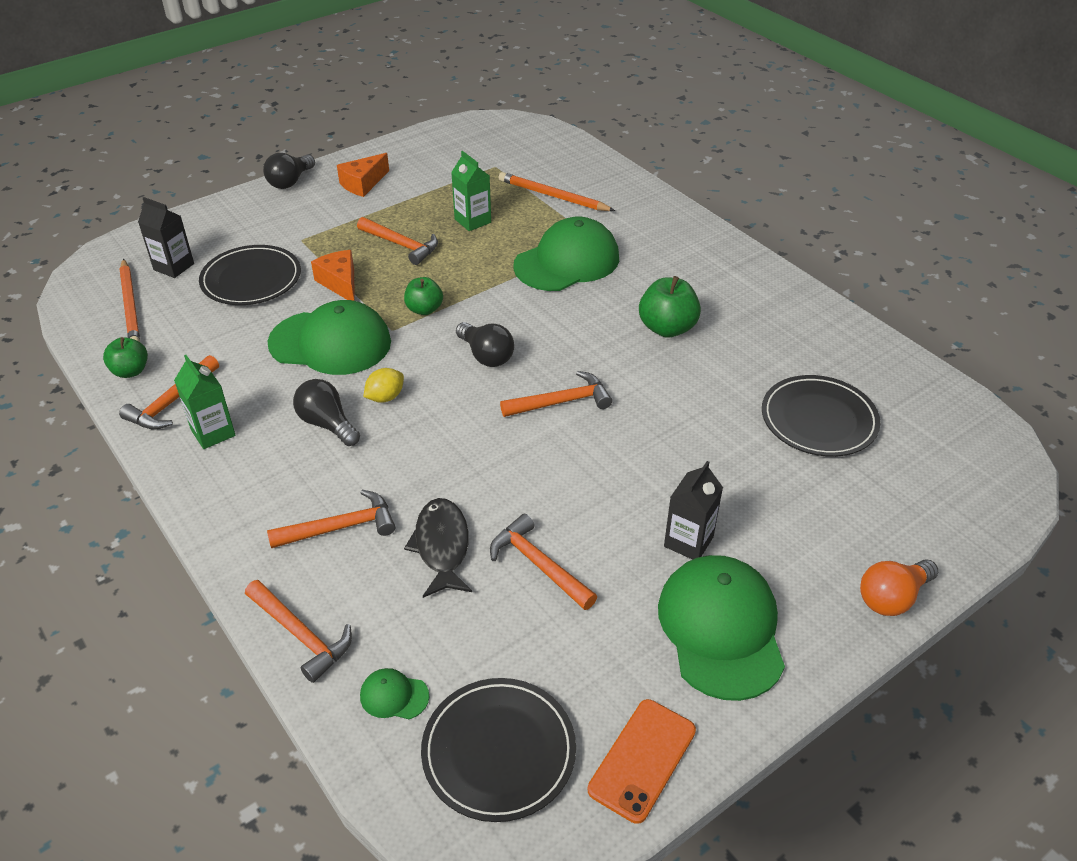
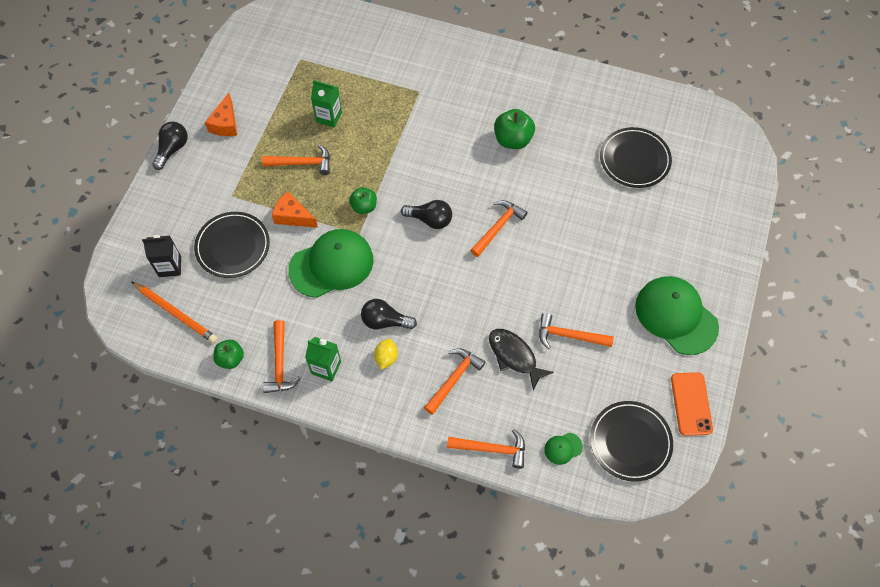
camera: 35 degrees left, 20 degrees up
black light bulb [263,153,315,189] -> black light bulb turned 150 degrees counterclockwise [152,122,188,170]
yellow lemon [363,368,404,403] -> yellow lemon moved to [374,338,398,369]
orange pencil [499,172,615,211] -> none
green cap [513,217,619,291] -> none
black carton [664,461,723,560] -> none
orange light bulb [860,559,938,616] -> none

